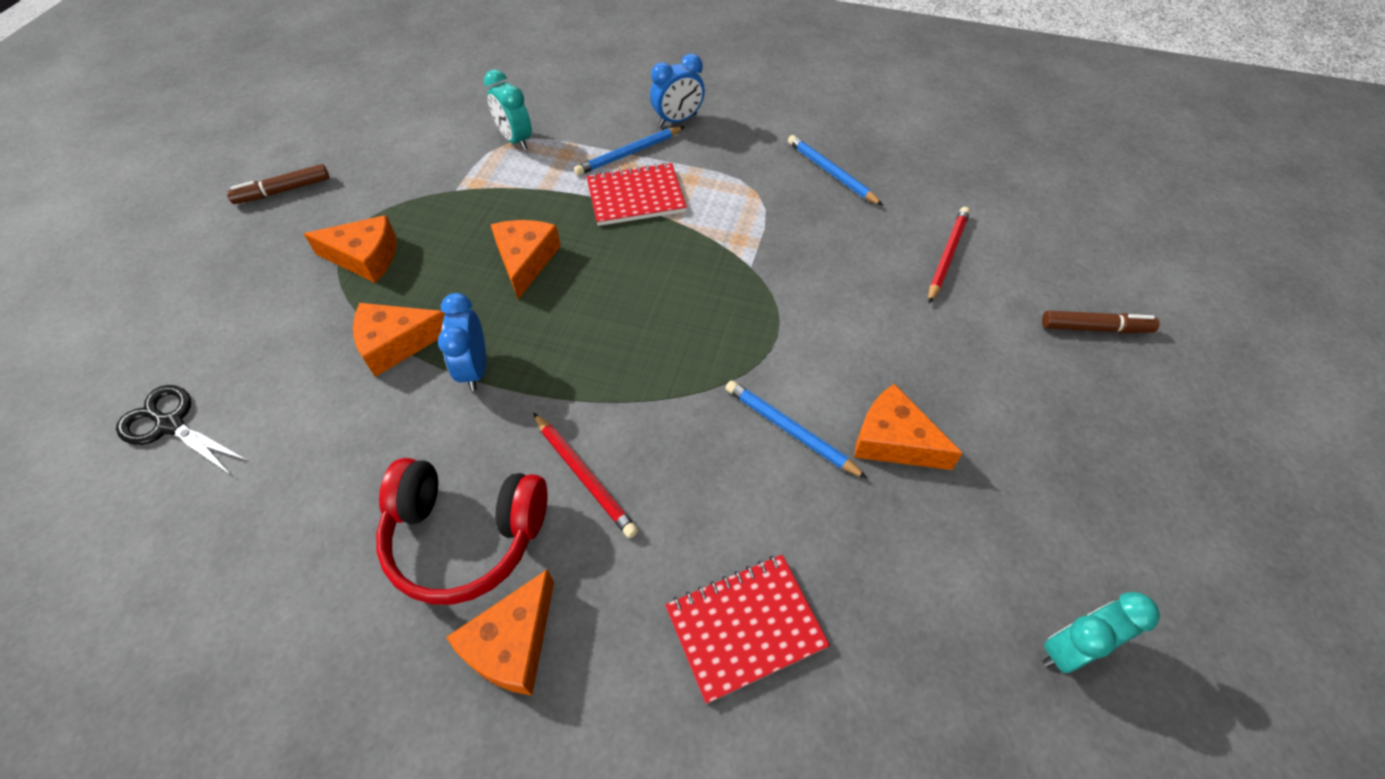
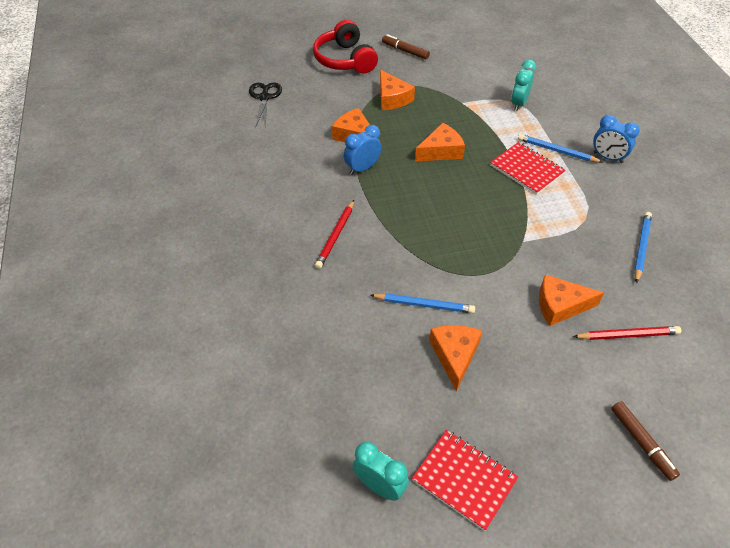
camera: 60 degrees right, 5 degrees down
red headphones [376,458,548,605] -> red headphones moved to [313,20,378,74]
orange cheese [446,569,554,695] -> orange cheese moved to [539,275,604,326]
red notebook [665,555,830,704] -> red notebook moved to [412,430,518,531]
blue pencil [725,380,867,478] -> blue pencil turned 90 degrees clockwise [370,293,475,313]

